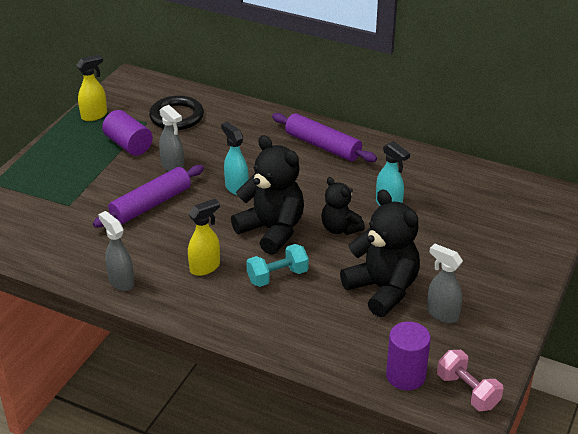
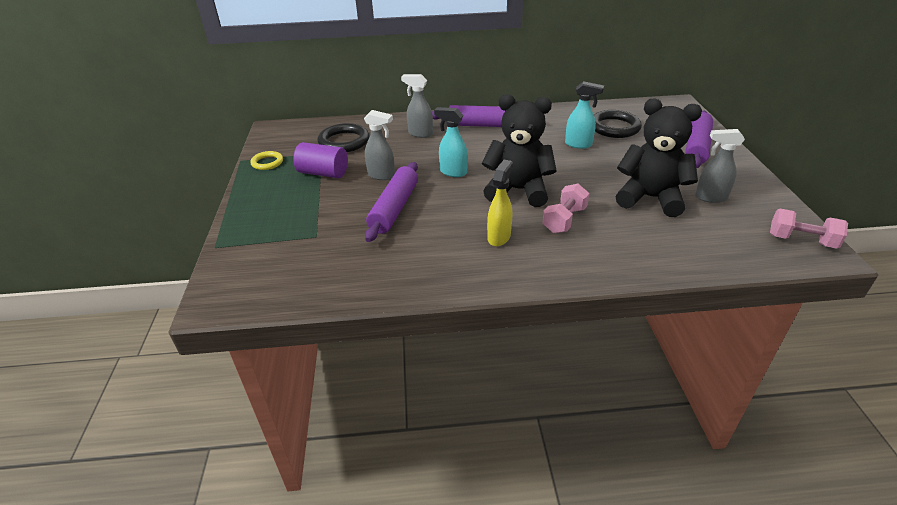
camera: 30 degrees left, 0 degrees up
yellow spray bottle [76,54,107,121] -> yellow ring [250,151,283,170]
grey spray bottle [98,211,135,291] -> grey spray bottle moved to [401,74,433,138]
turquoise dumbbell [246,244,309,287] -> pink dumbbell [543,184,589,233]
black teddy bear [321,177,365,235] -> none
purple cylinder [386,321,431,390] -> none
none -> black ring [594,110,642,138]
none -> purple rolling pin [685,111,713,168]

